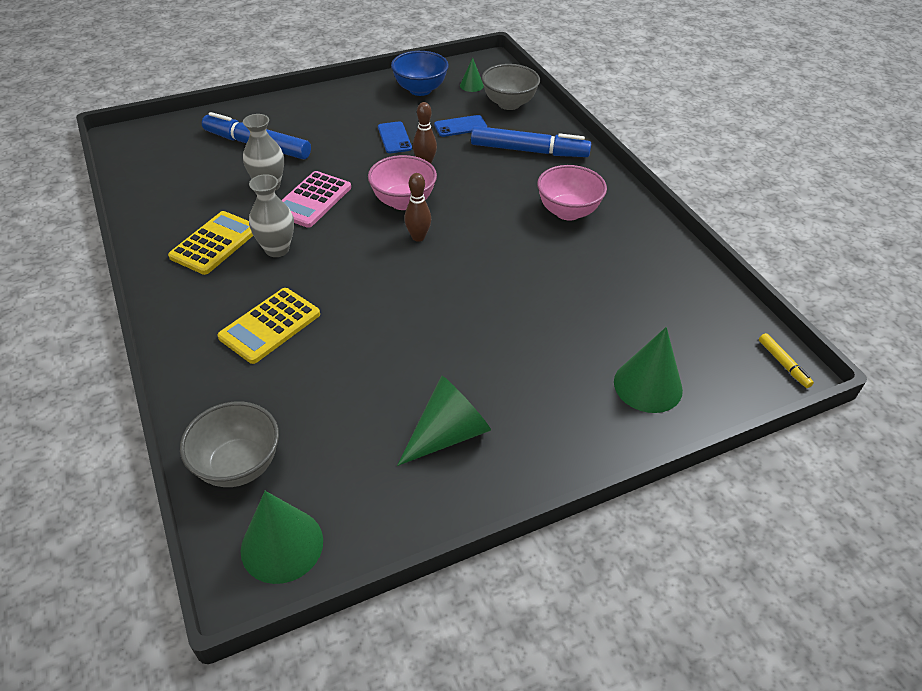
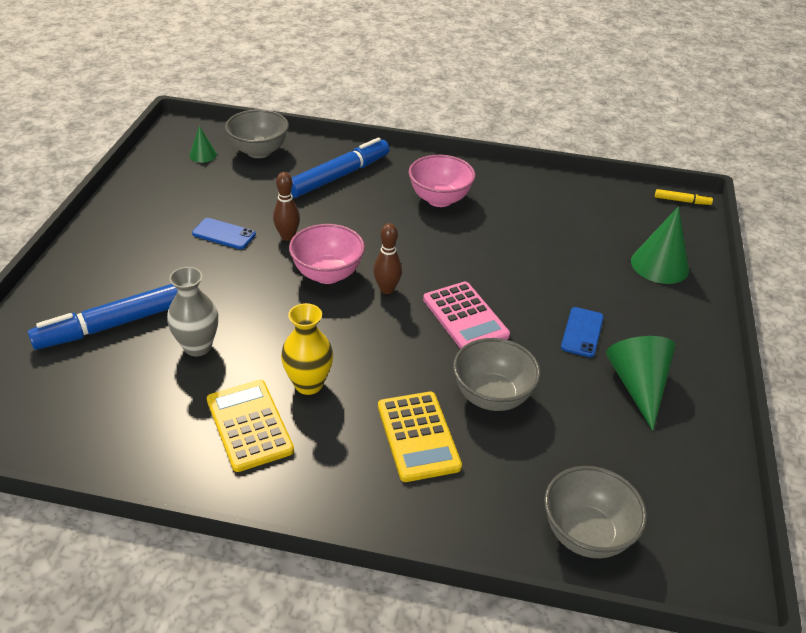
camera: 55 degrees left, 5 degrees down
green cone [241,491,323,584] -> none
grey vase [249,174,294,257] -> yellow vase [281,303,333,395]
pink calculator [282,171,351,228] -> pink calculator moved to [423,282,510,349]
blue bowl [391,51,449,96] -> none
blue phone [434,115,487,137] -> blue phone moved to [561,307,604,357]
none -> grey bowl [453,338,541,411]

